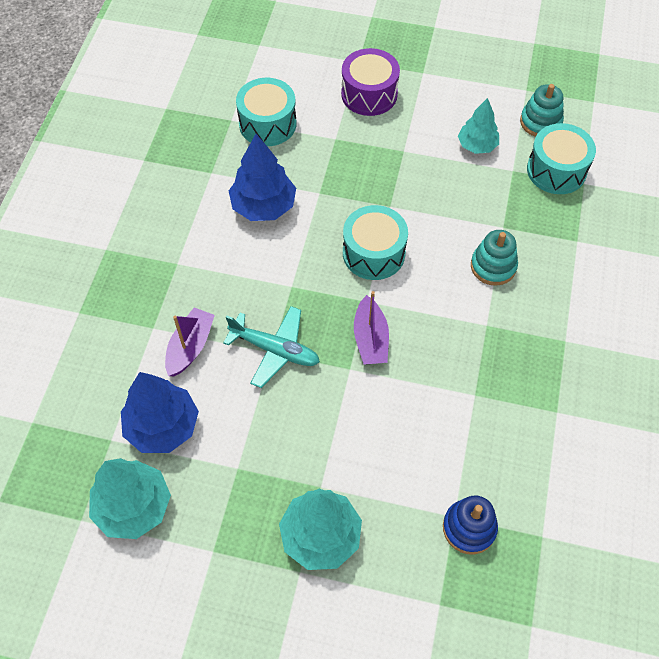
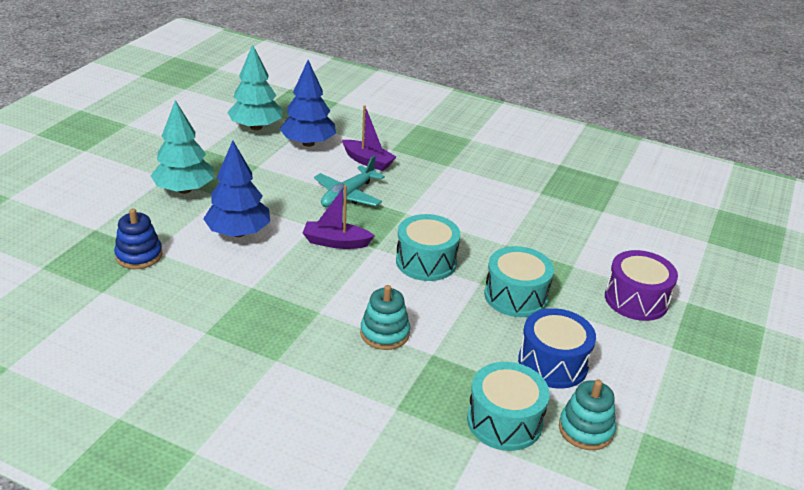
camera: 100 degrees right, 25 degrees down
blue tree [229,134,296,221] -> blue tree moved to [203,140,270,237]
turquoise drum [236,78,296,146] -> turquoise drum moved to [484,246,554,317]
turquoise tree [458,98,499,154] -> blue drum [518,308,596,389]

